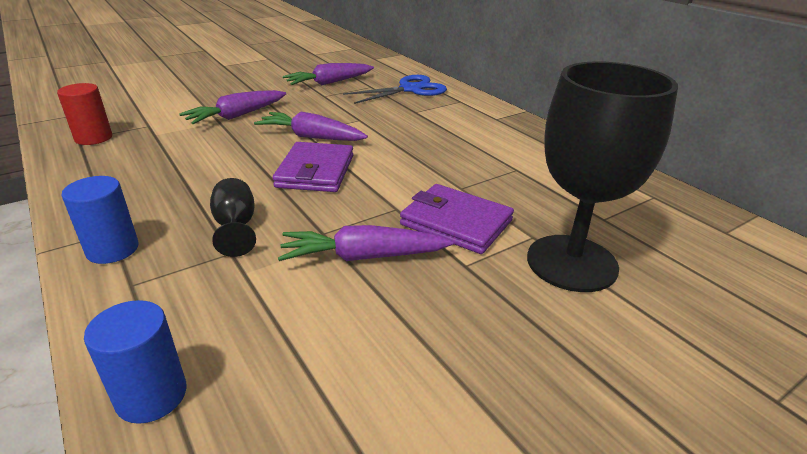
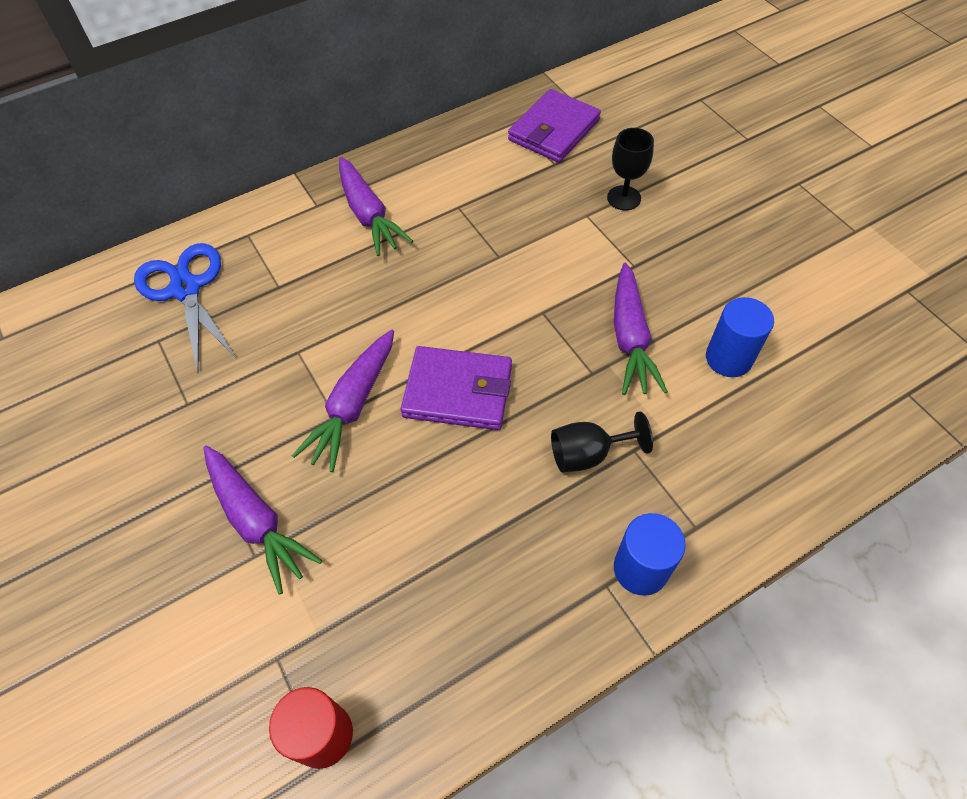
camera: 85 degrees left, 25 degrees up
blue cylinder [84,300,187,424] -> blue cylinder moved to [706,297,774,377]
purple carrot [283,63,374,85] -> purple carrot moved to [339,157,413,256]
purple wallet [400,184,514,254] -> purple wallet moved to [508,89,601,163]
black goblet [527,61,678,292] -> black goblet [607,128,654,210], size x0.46

